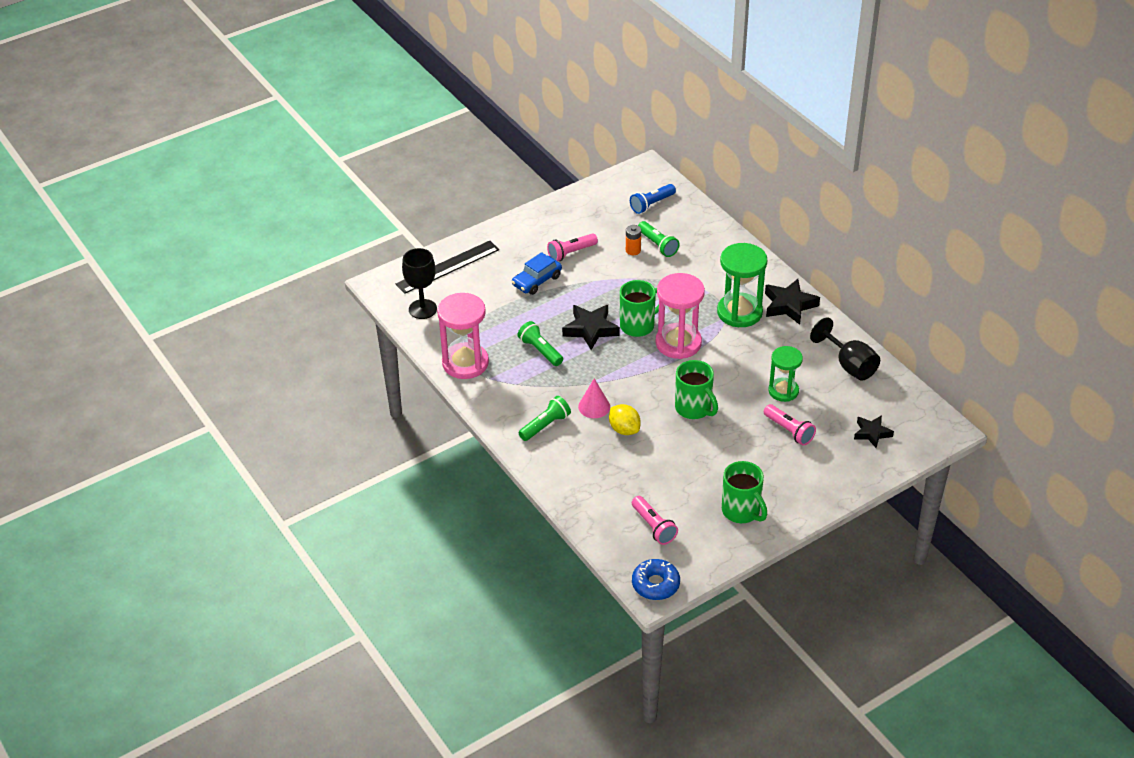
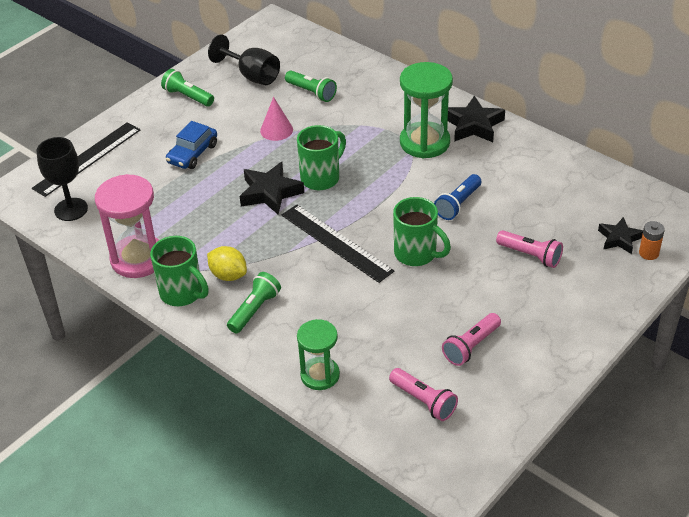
camera: 15 degrees left, 0 degrees up
green flashlight [518,321,563,366] -> green flashlight moved to [161,69,214,106]
pink flashlight [547,233,598,261] -> pink flashlight moved to [442,313,501,366]
pink cone [578,379,610,418] -> pink cone moved to [260,97,293,141]
yellow lemon [609,404,641,435] -> yellow lemon moved to [207,246,247,281]
orange battery [626,225,641,255] -> orange battery moved to [639,221,665,260]
blue flashlight [630,184,676,214] -> blue flashlight moved to [434,174,481,220]
blue donut [632,559,680,600] -> none
pink hourglass [655,273,705,359] -> none
green mug [722,461,767,523] -> green mug moved to [150,236,209,306]
green hourglass [768,346,803,402] -> green hourglass moved to [297,319,340,390]
black goblet [810,318,880,381] -> black goblet moved to [208,34,280,85]
none -> black ruler [282,205,394,283]

